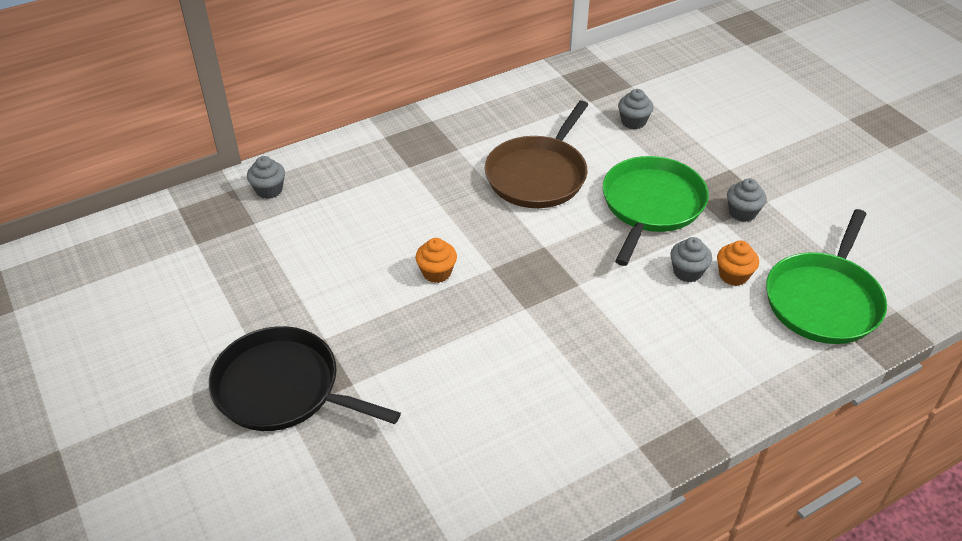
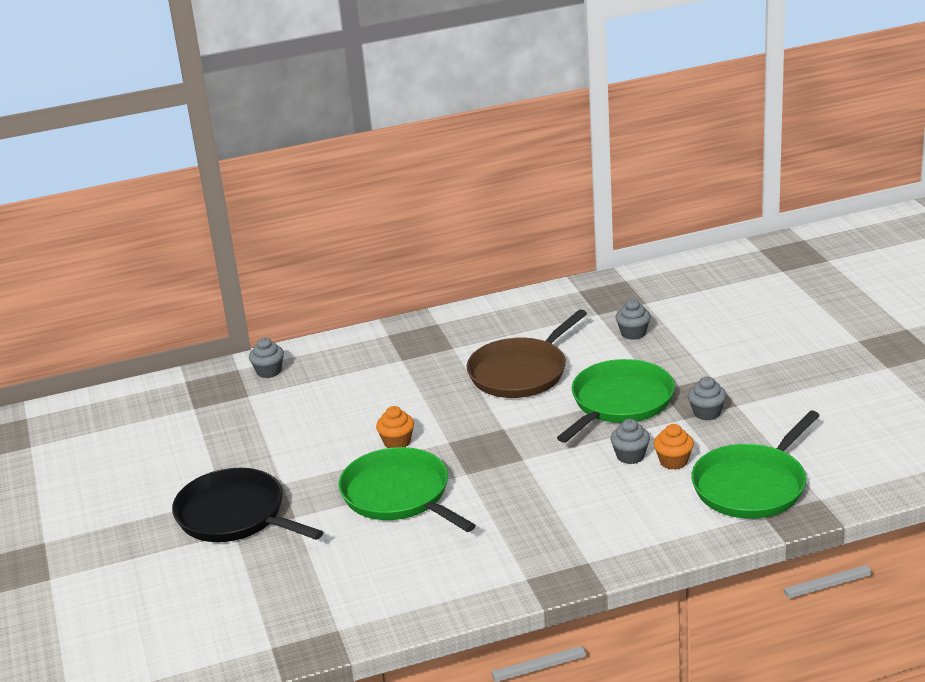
camera: 15 degrees right, 15 degrees down
none -> green pan [339,447,476,532]

